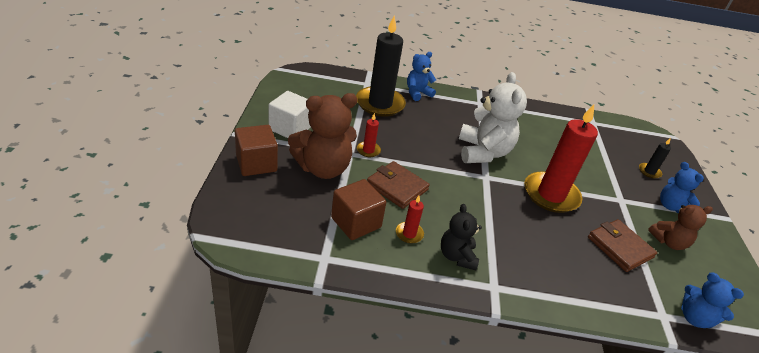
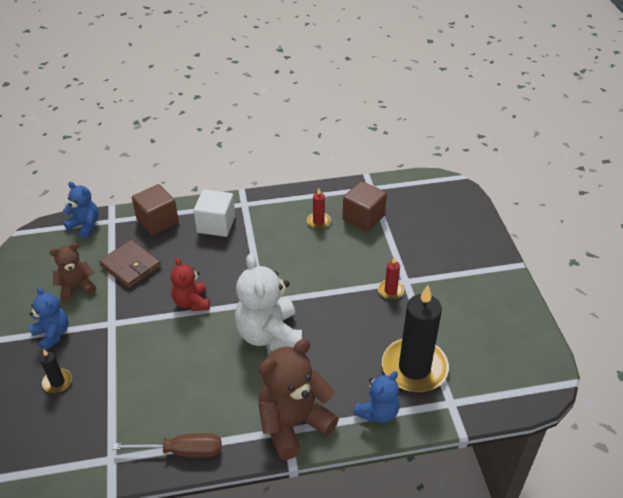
camera: 170 degrees right, 5 degrees up
brown cube [235,125,278,176] -> brown cube moved to [132,184,179,236]
white cube [269,91,311,138] -> white cube moved to [194,189,235,237]
brown teddy bear [288,93,357,179] -> brown teddy bear moved to [258,339,339,460]
brown wallet [367,161,430,209] -> none
black teddy bear [441,204,482,271] -> none
red candle [524,104,598,213] -> red teddy bear [171,258,210,311]
none -> brown screwdriver [112,433,221,457]

